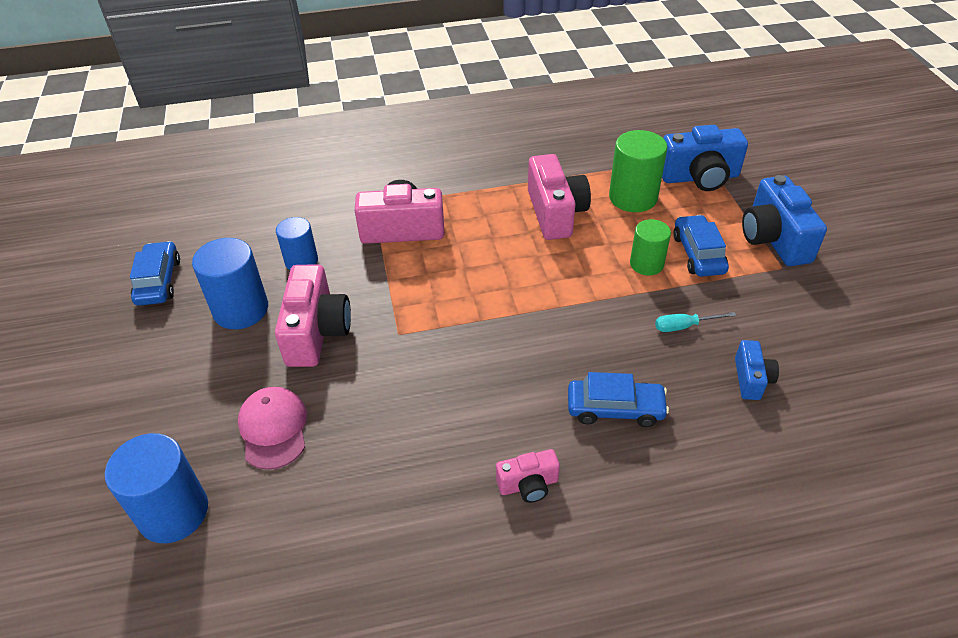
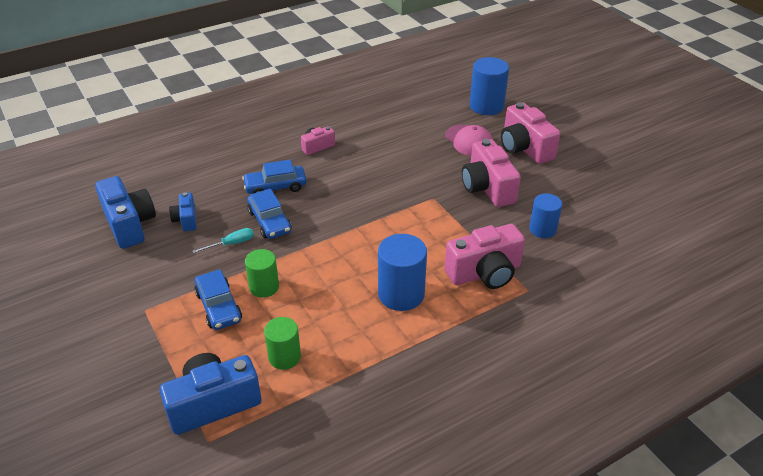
camera: 160 degrees right, 5 degrees down
blue car [130,241,180,306] -> blue car moved to [247,189,292,239]
blue cylinder [192,238,268,329] -> blue cylinder moved to [378,234,427,311]
pink camera [528,154,591,240] -> pink camera moved to [501,102,560,164]
green cylinder [609,130,667,212] -> green cylinder [264,317,301,370], size x0.64
blue camera [742,175,827,266] -> blue camera moved to [95,176,156,249]

